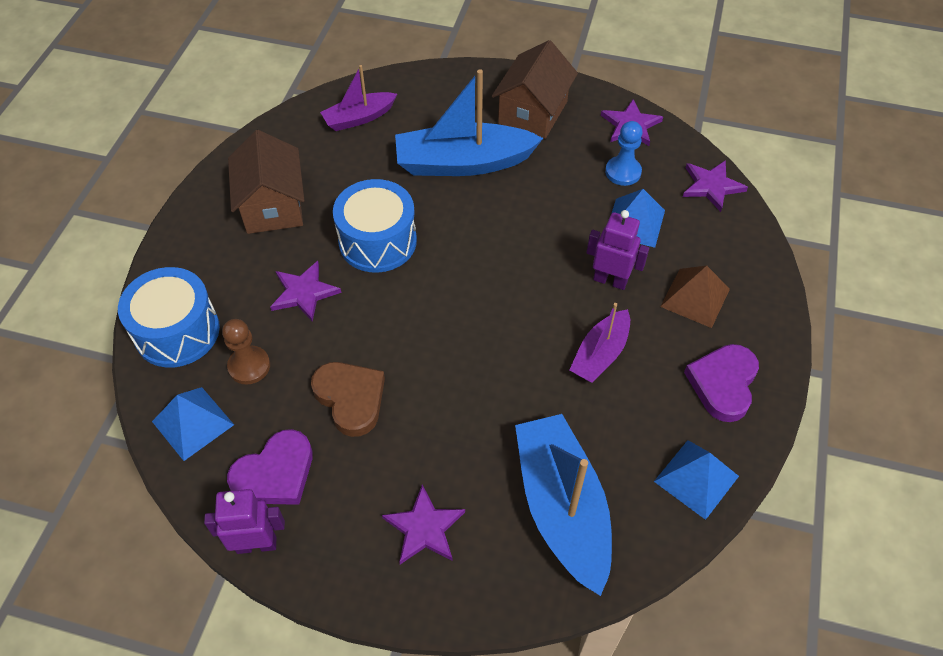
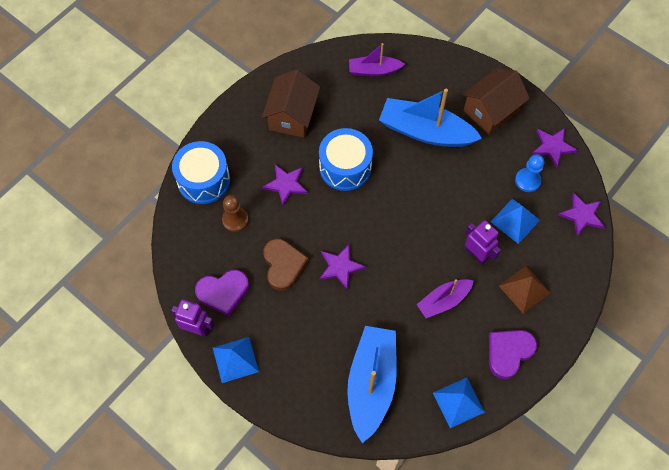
camera: 25 degrees right, 10 degrees up
blue pyramid [152,387,234,461] -> blue pyramid moved to [213,337,259,383]
purple star [382,485,465,564] -> purple star moved to [319,245,366,289]

